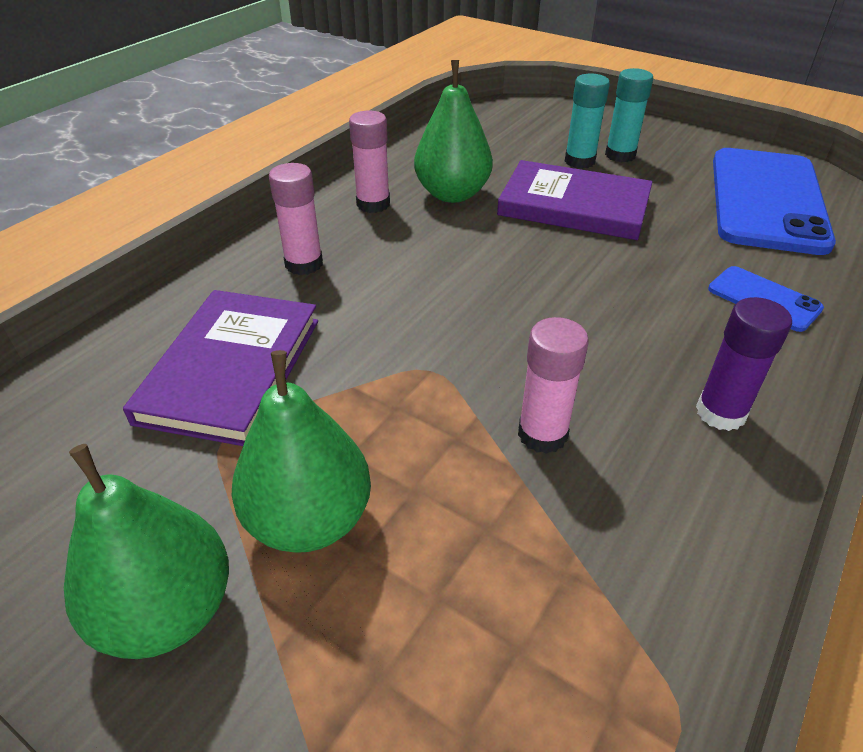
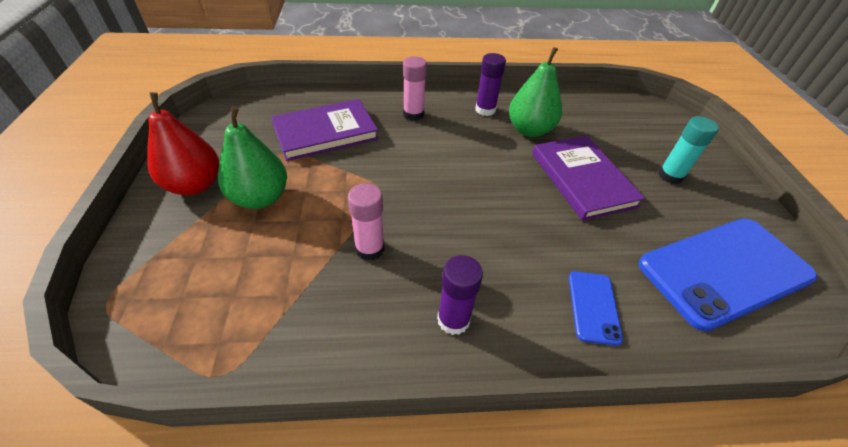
camera: 50 degrees right, 5 degrees up
green pear [64,444,229,659] -> red pear [147,92,219,195]
pink glue stick [349,111,390,213] -> purple glue stick [475,53,506,116]
turquoise glue stick [564,74,610,169] -> none

